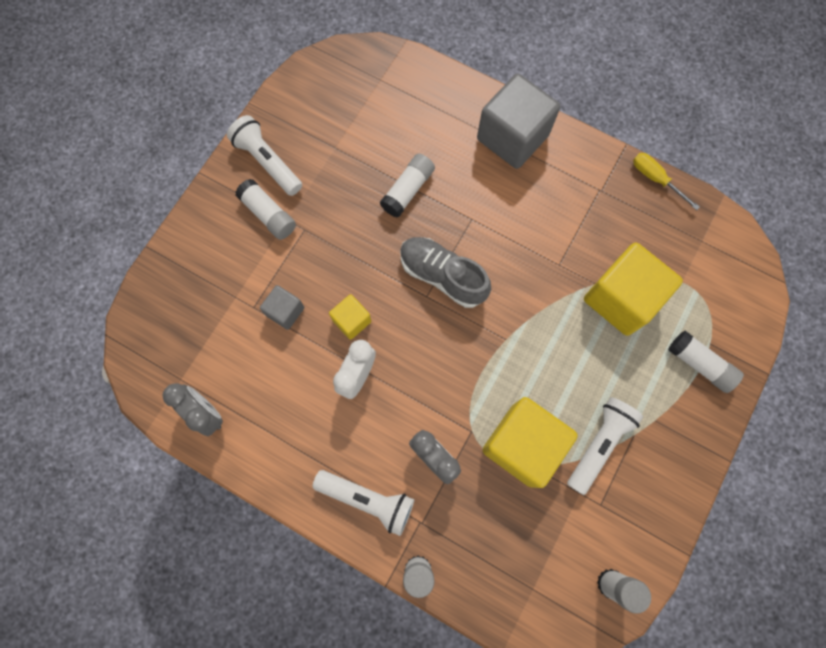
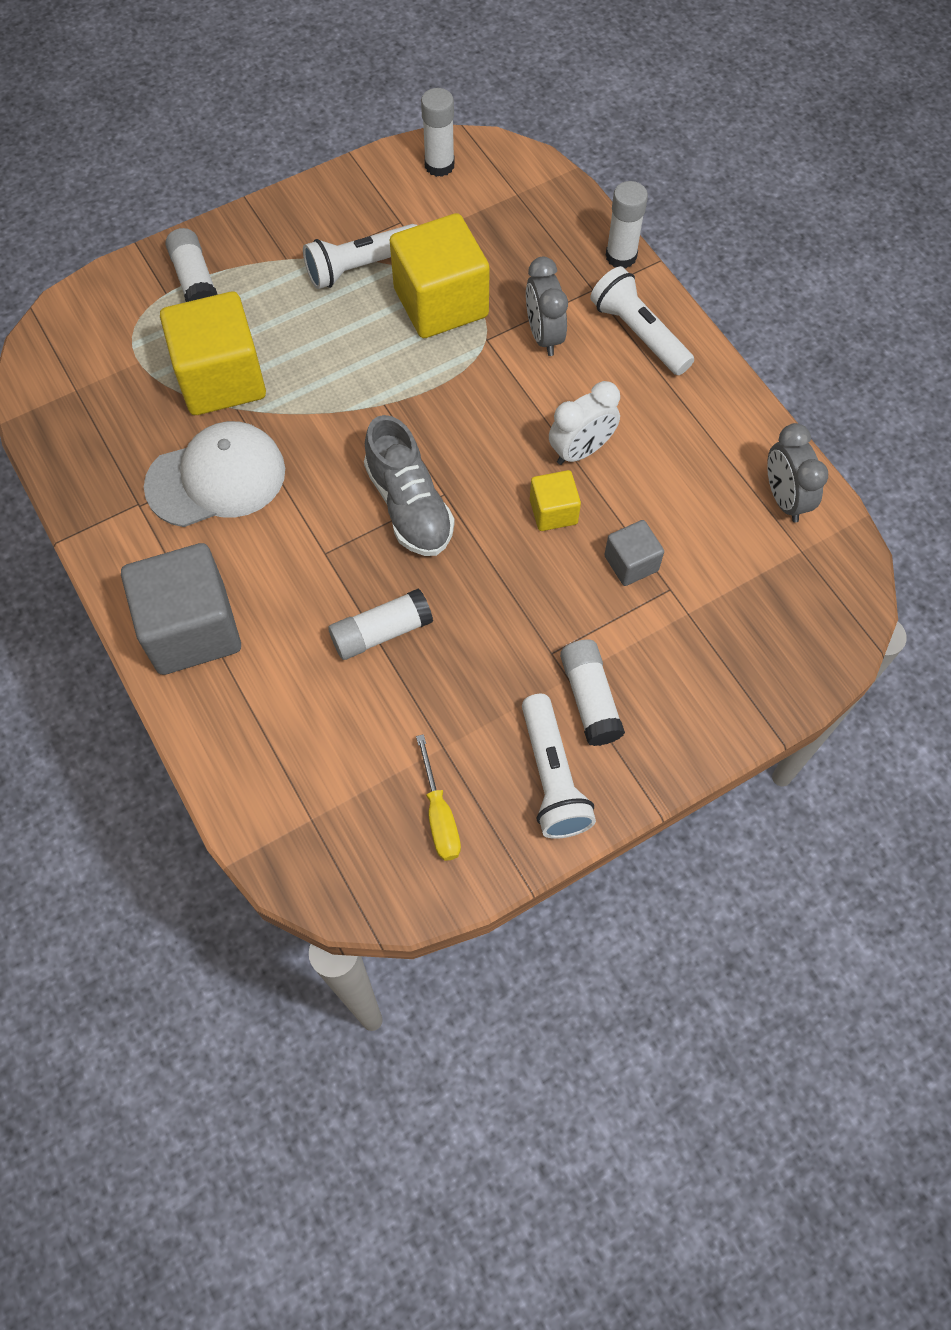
camera: 150 degrees left, 10 degrees down
yellow screwdriver [633,153,700,210] -> yellow screwdriver moved to [416,734,461,861]
none -> white cap [144,421,285,527]

